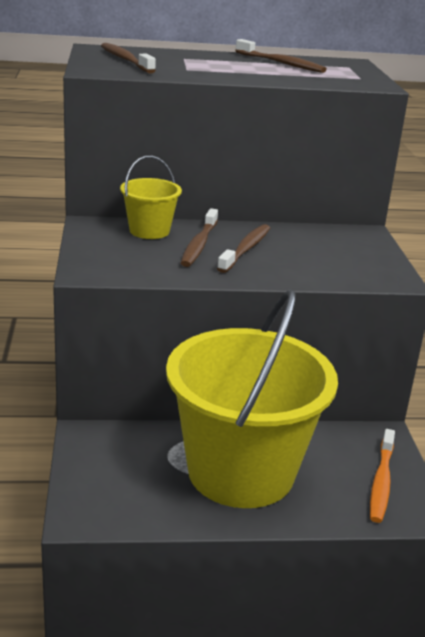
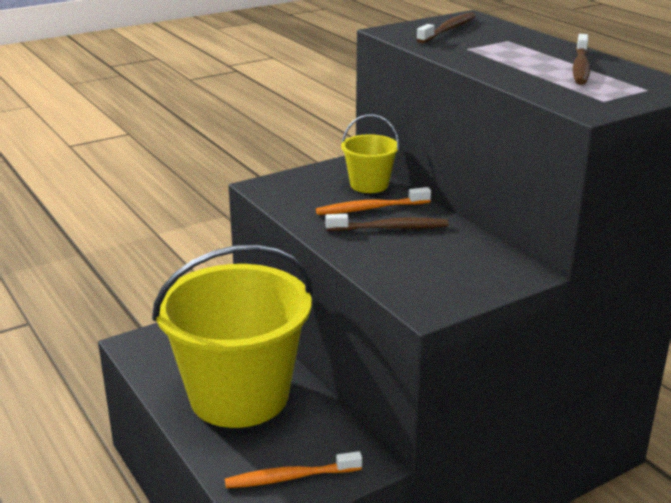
camera: 65 degrees right, 0 degrees up
brown toothbrush [181,208,218,267] -> orange toothbrush [316,187,431,215]

